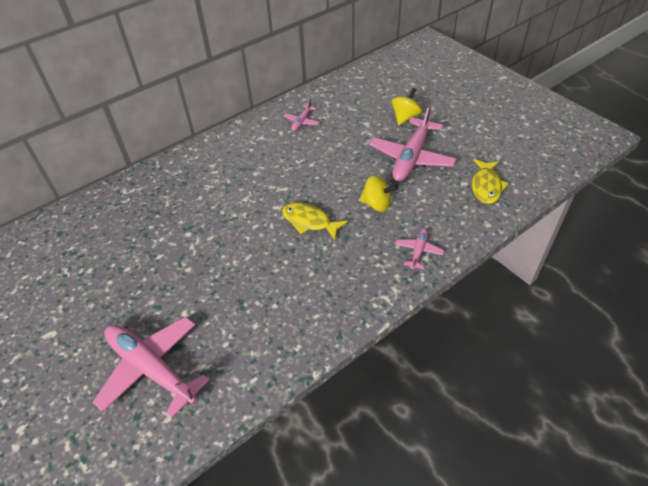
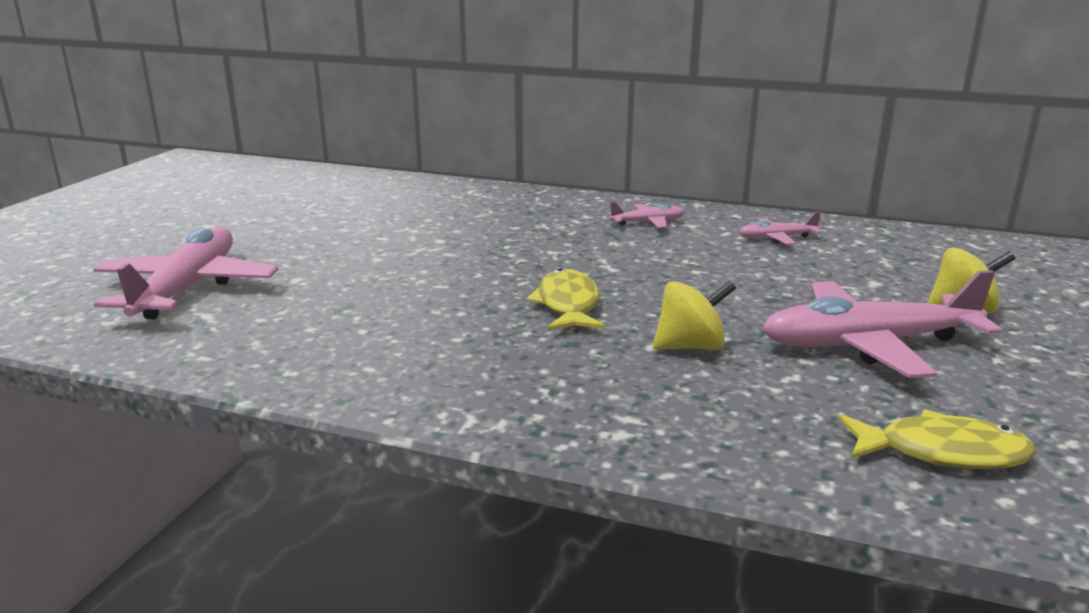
camera: 55 degrees right, 25 degrees down
yellow spinning top [359,175,398,212] -> yellow spinning top turned 90 degrees counterclockwise [653,280,736,350]
pink plane [395,228,444,269] -> pink plane moved to [608,202,685,228]
yellow fish [472,159,509,204] -> yellow fish turned 150 degrees counterclockwise [839,409,1036,469]

